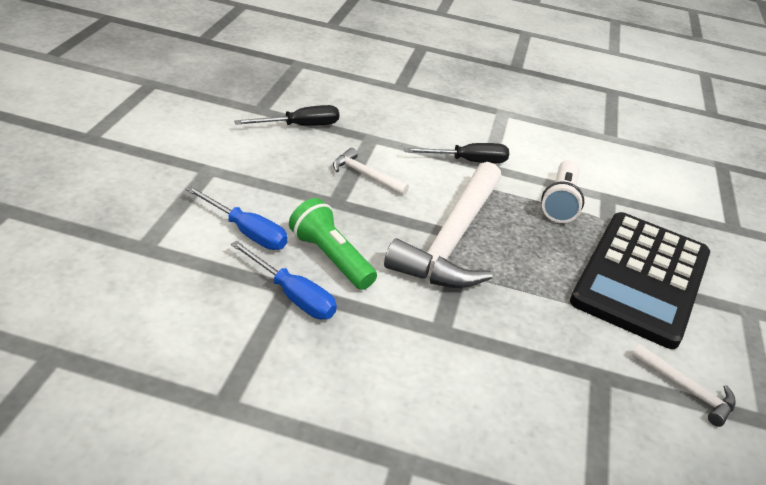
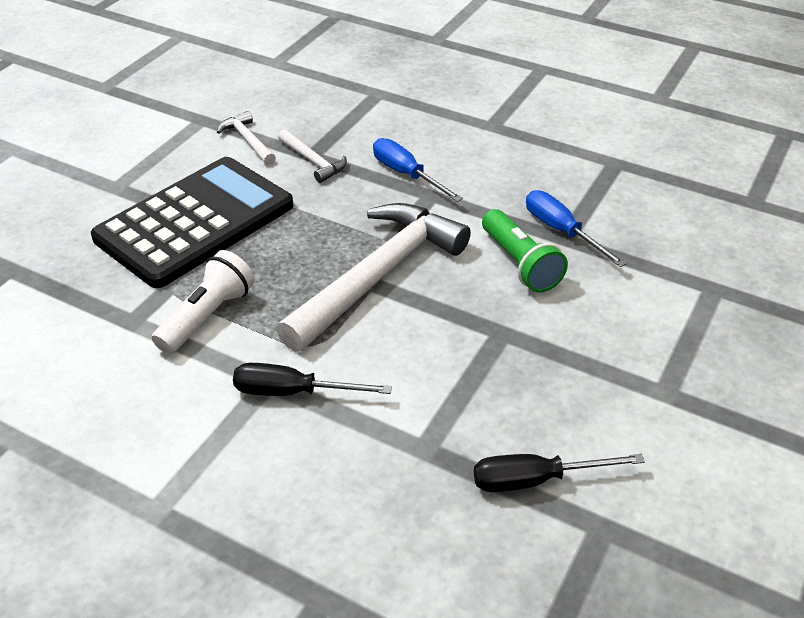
camera: 160 degrees left, 5 degrees up
blue screwdriver [186,186,288,250] -> blue screwdriver moved to [373,138,463,202]
white hammer [333,148,409,196] -> white hammer moved to [278,129,347,183]

